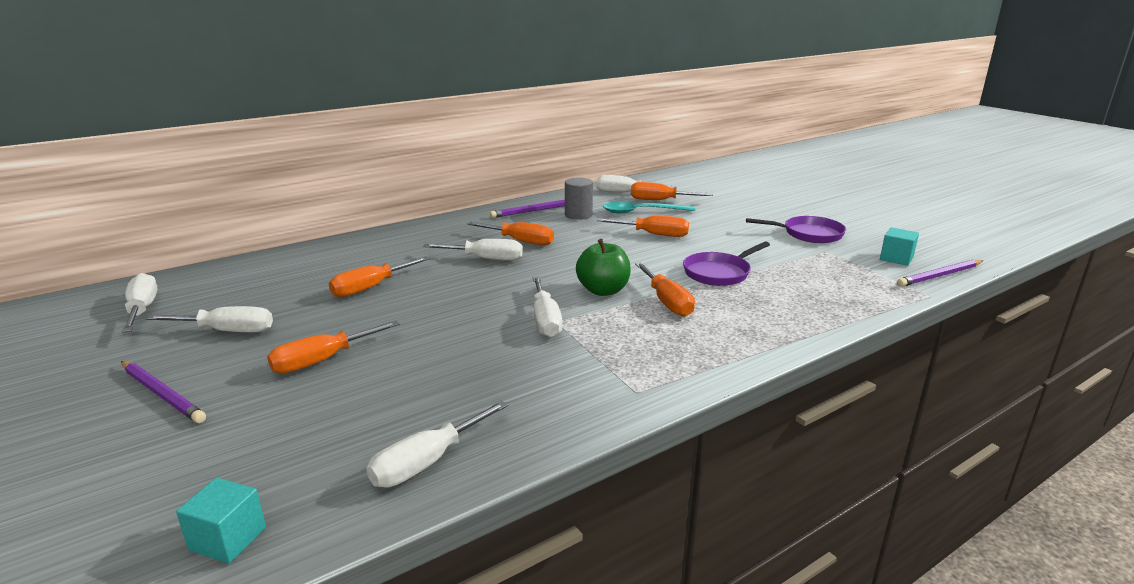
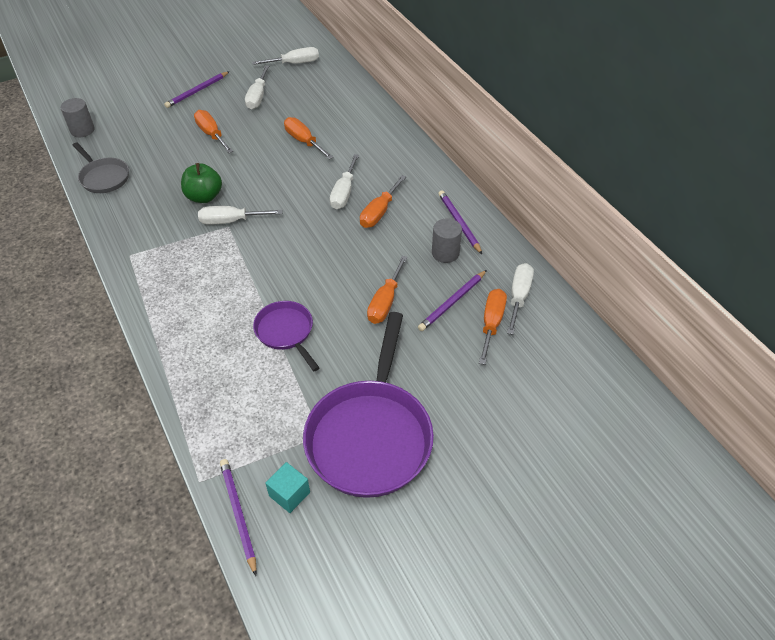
camera: 95 degrees right, 25 degrees up
turquoise cube [176,478,266,563] -> grey cylinder [61,98,95,137]
white screwdriver [366,401,509,488] -> grey pan [73,142,129,193]
green apple [576,239,631,296] -> green apple moved to [181,163,222,203]
turquoise spoon [603,202,695,214] -> purple pencil [418,270,487,331]
orange screwdriver [635,262,695,317] -> none
purple pan [746,216,846,243] -> purple pan [303,312,434,498], size x1.93

